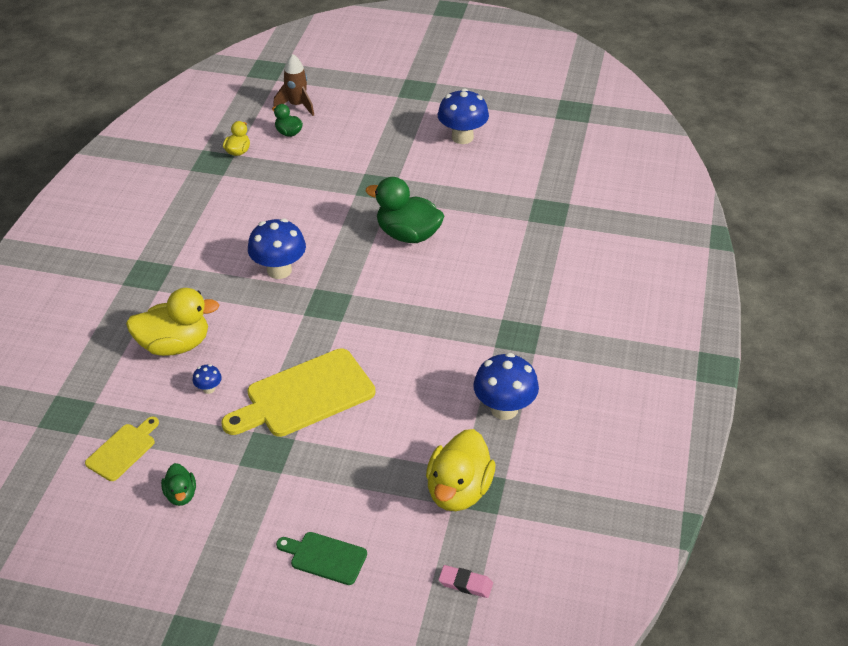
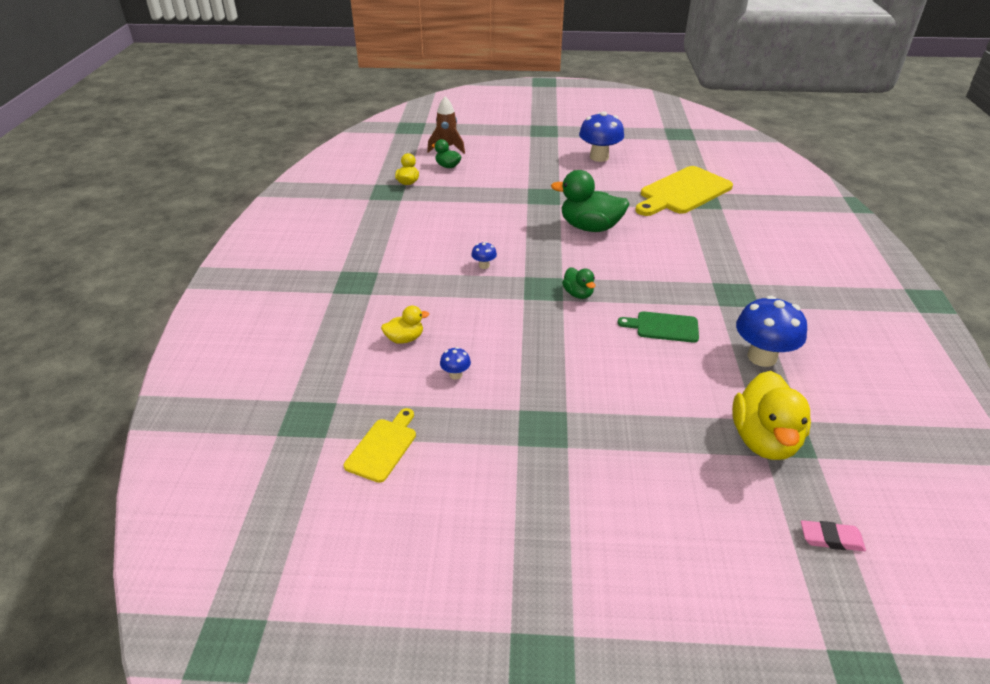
camera: 10 degrees left, 5 degrees down
yellow duck [126,288,219,356] -> yellow duck [381,306,429,344], size x0.51
green duck [161,463,196,506] -> green duck moved to [562,267,595,299]
yellow cutting board [221,348,375,437] -> yellow cutting board moved to [635,166,733,216]
blue mushroom [248,218,306,279] -> blue mushroom [471,242,497,269], size x0.45
green cutting board [276,532,367,585] -> green cutting board moved to [617,311,699,343]

